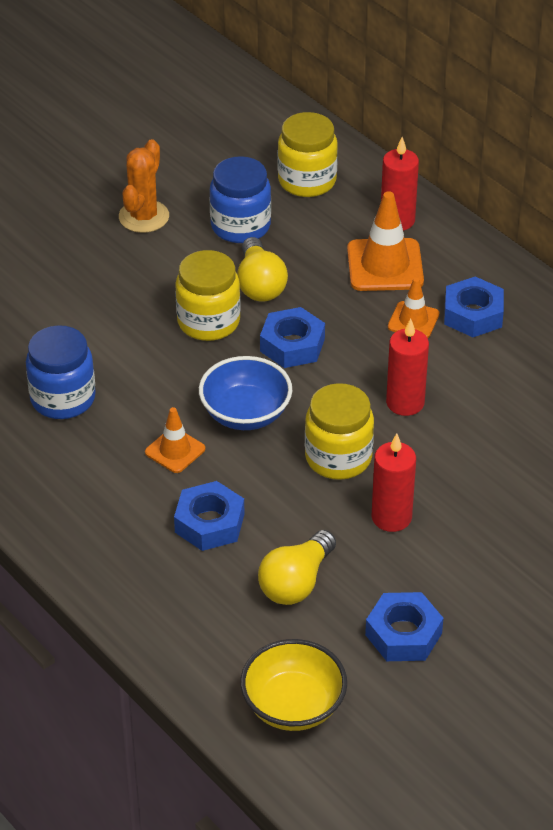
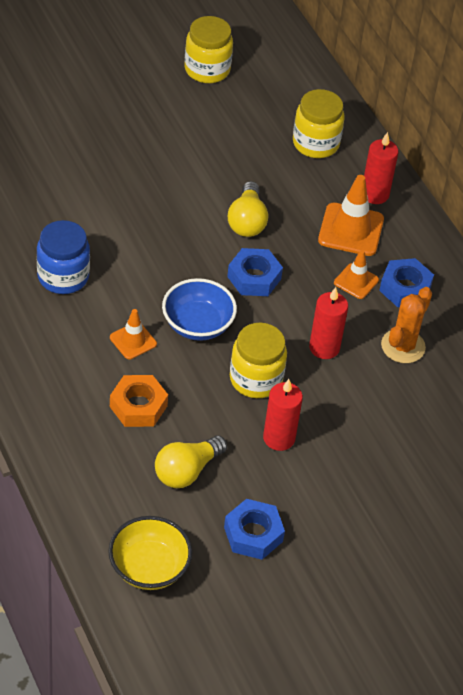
camera: 10 degrees right, 5 degrees up
orange cactus [119,139,169,233] -> orange cactus moved to [381,287,432,363]
blue nut [174,481,244,551] -> orange nut [110,375,168,427]
yellow jar [175,250,241,341] -> yellow jar moved to [184,16,233,83]
blue jar [209,156,271,243] -> none

